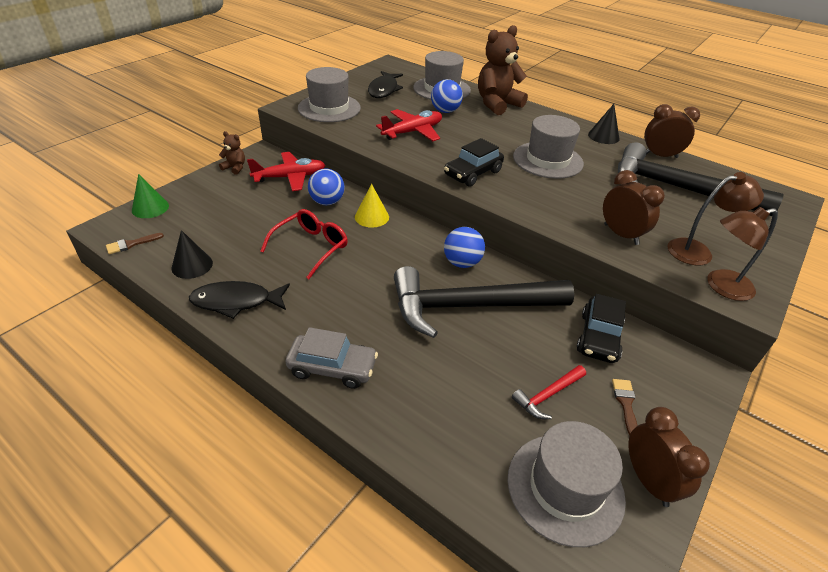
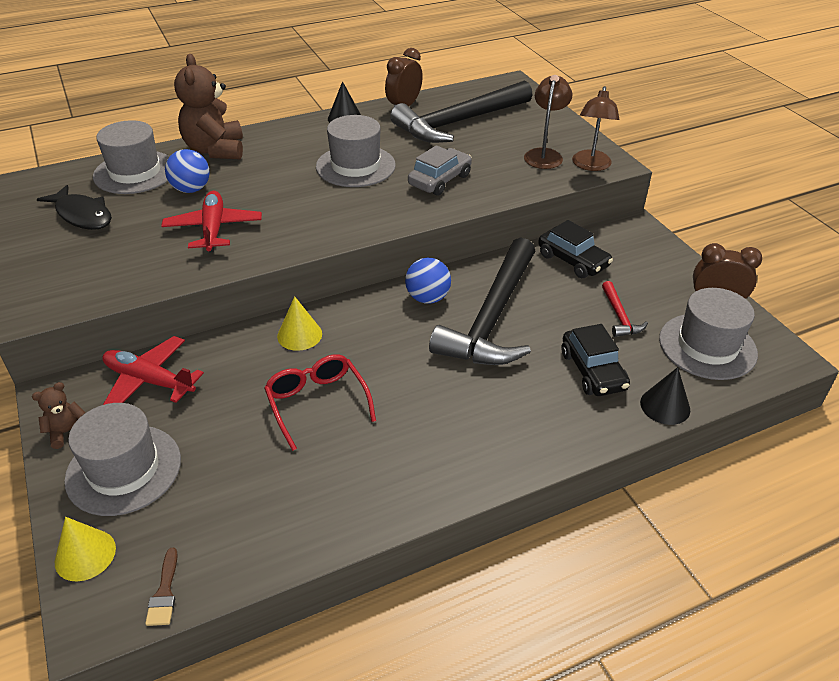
camera: 60 degrees left, 0 degrees up
green cone [132,174,169,218] -> yellow cone [55,517,116,582]
black cone [172,230,213,279] -> black cone moved to [640,367,690,425]
black fish [189,281,290,319] -> none
red plane [247,152,325,191] -> red plane turned 75 degrees counterclockwise [102,336,204,405]
grey car [286,327,378,389] -> grey car moved to [408,145,472,196]
grey hat [298,67,361,122] -> grey hat moved to [64,403,181,516]
blue ball [308,168,345,205] -> none
black car [444,138,504,187] -> black car moved to [561,324,630,396]
brown clock [603,170,665,245] -> none
brown brush [612,379,638,436] -> none

